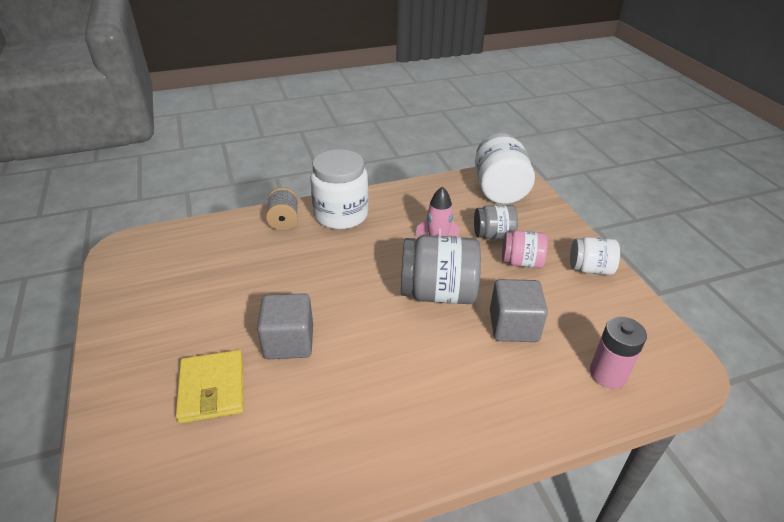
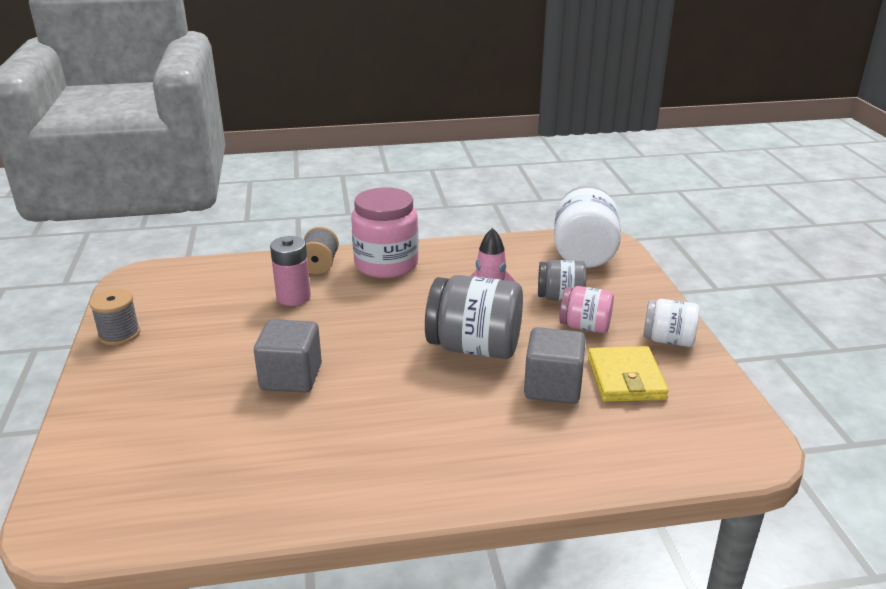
camera: 10 degrees right, 10 degrees down
yellow wallet [176,350,244,423] -> yellow wallet moved to [588,346,669,402]
white jar [310,149,369,229] -> pink jar [351,187,419,278]
pink battery [590,317,647,389] -> pink battery moved to [270,236,311,306]
none -> grey spool [90,289,140,345]

